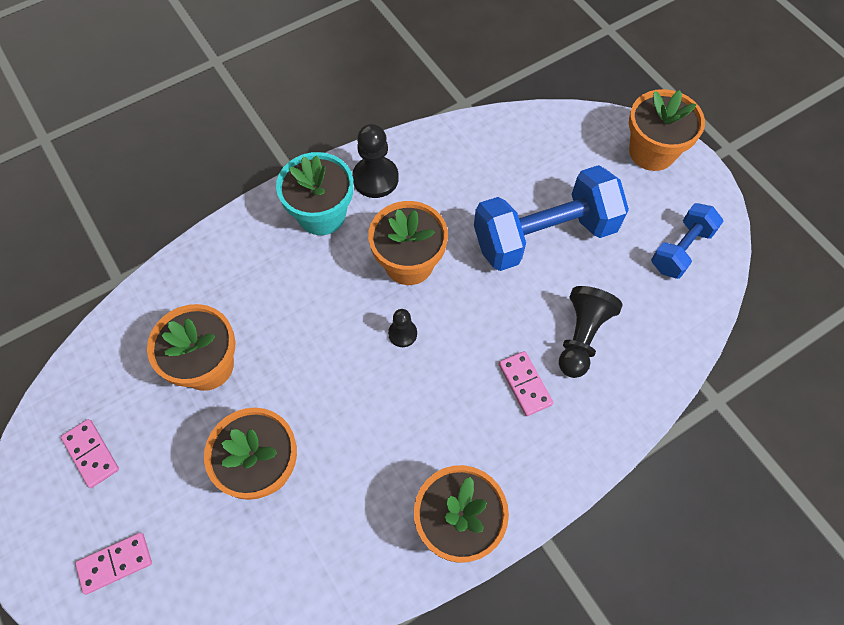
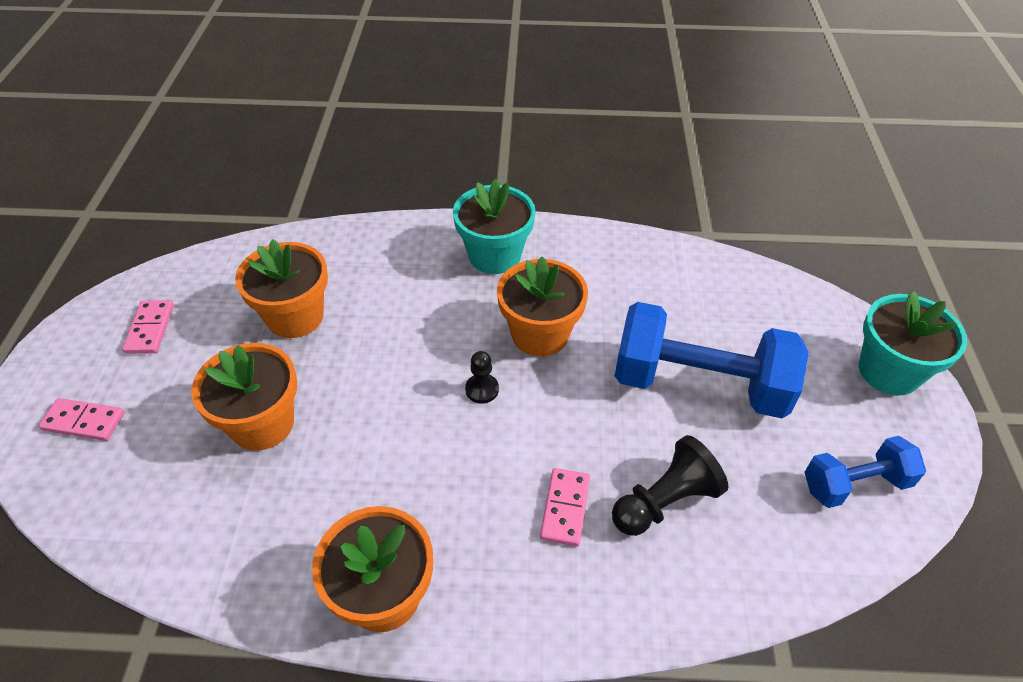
camera: 35 degrees right, 15 degrees down
black pawn [352,124,399,198] -> none
orange flower pot [629,89,705,171] -> turquoise flower pot [859,291,967,395]

